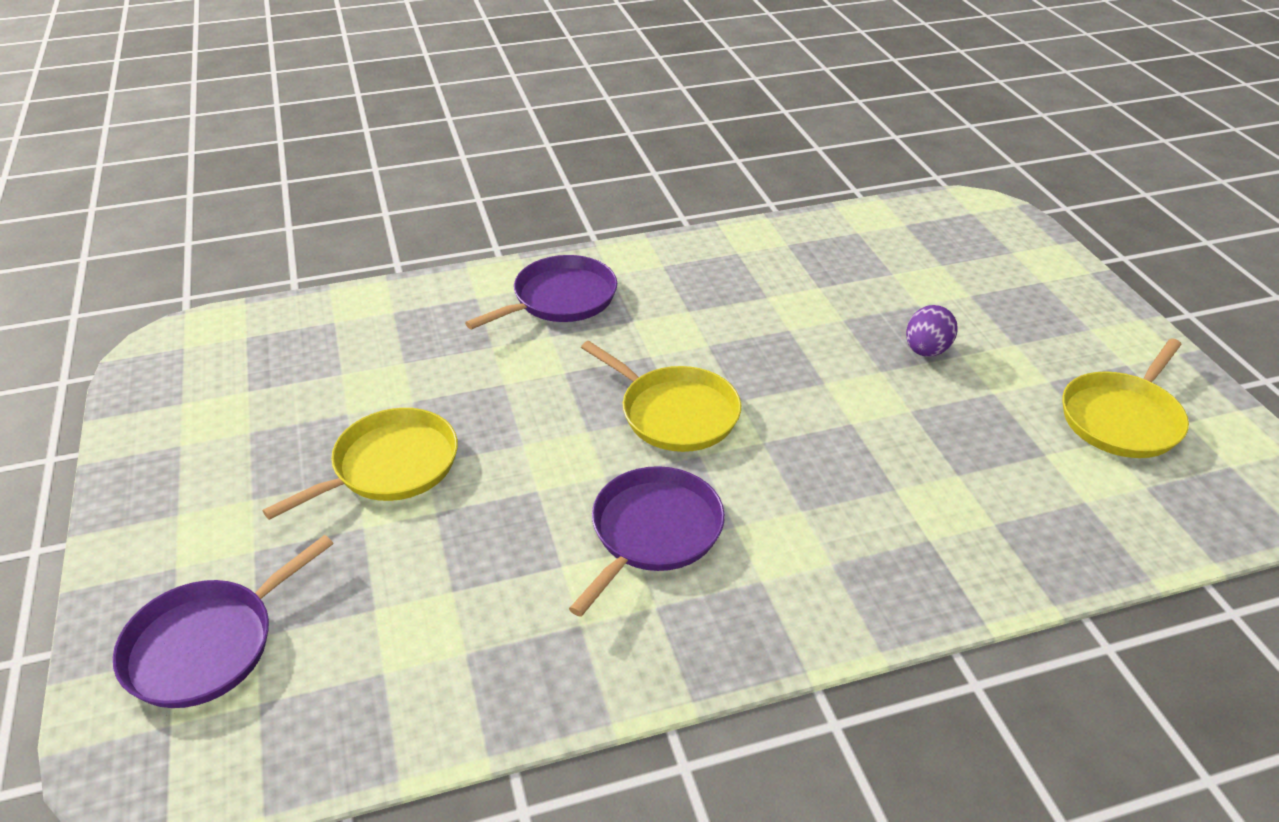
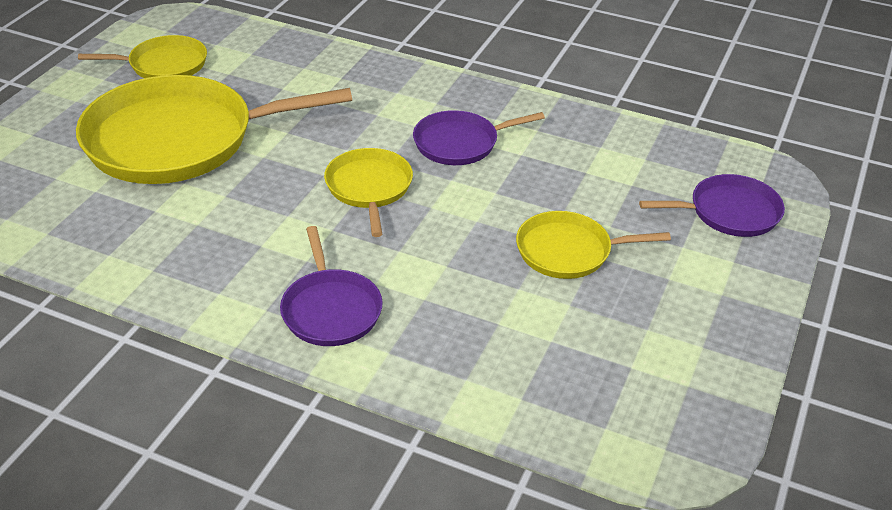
camera: 140 degrees left, 0 degrees up
purple pan [465,255,617,330] -> purple pan turned 105 degrees counterclockwise [280,226,383,346]
purple egg [906,305,958,357] -> yellow pan [76,75,352,184]

